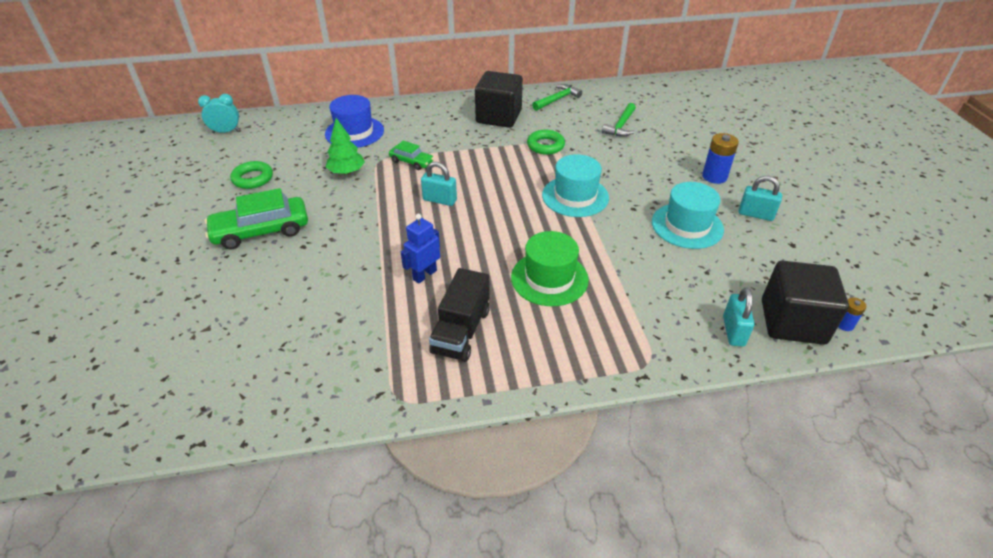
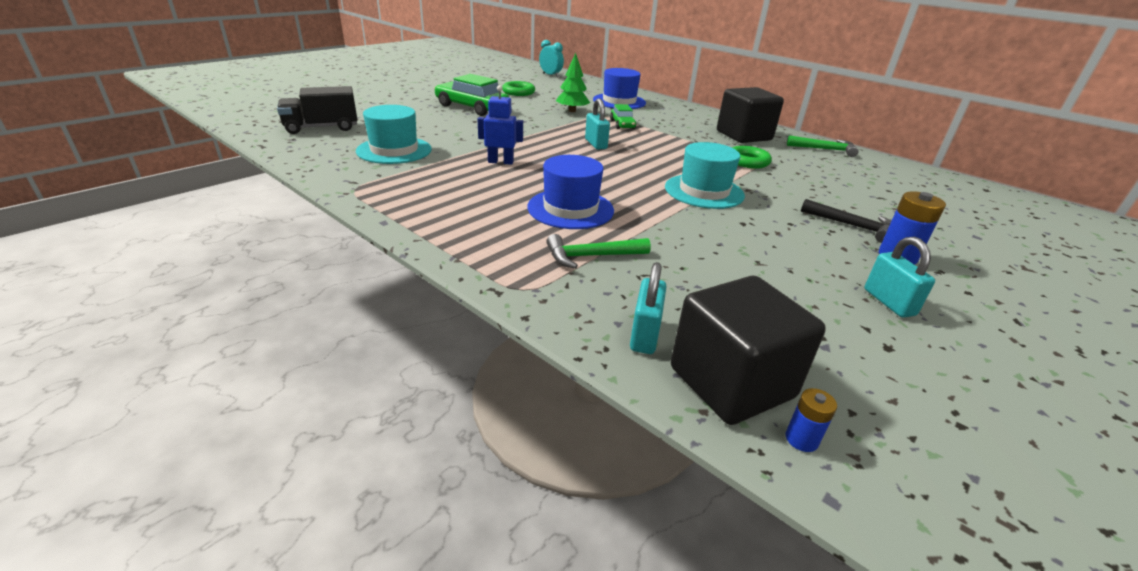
camera: 50 degrees right, 10 degrees down
black truck [429,268,490,362] -> black truck moved to [277,86,357,134]
green hat [511,231,589,306] -> blue hat [527,155,614,229]
green hammer [602,103,636,137] -> green hammer moved to [546,234,651,269]
turquoise hat [652,182,724,249] -> turquoise hat moved to [356,105,432,164]
turquoise padlock [723,287,755,346] -> turquoise padlock turned 45 degrees counterclockwise [630,262,667,354]
none -> black hammer [801,199,891,243]

